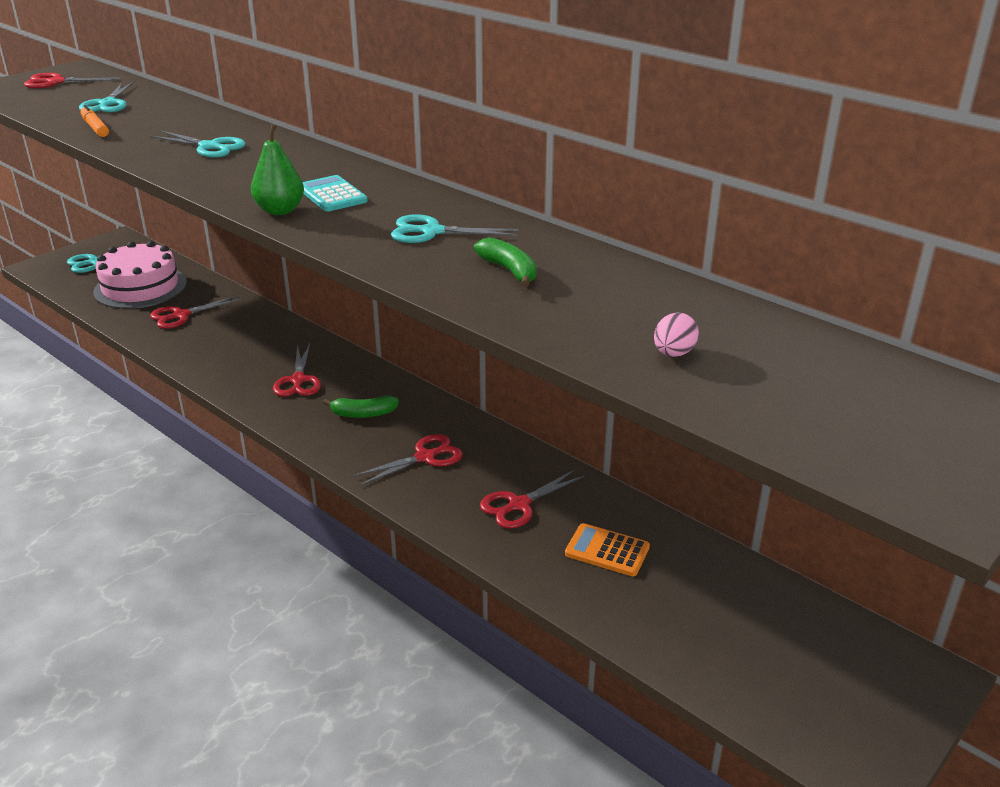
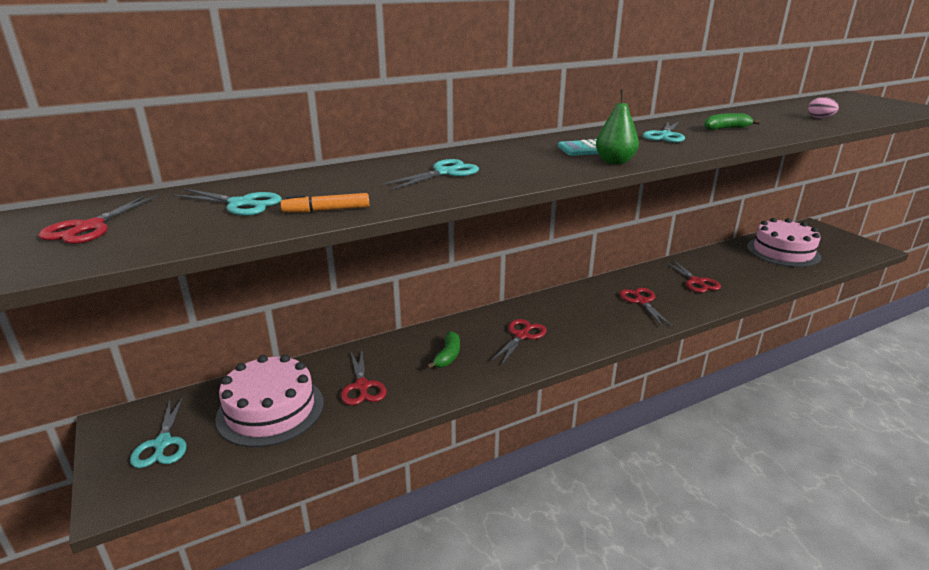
camera: 70 degrees left, 5 degrees down
red scissors [273,344,321,397] -> red scissors turned 75 degrees counterclockwise [491,319,547,366]
green banana [323,395,399,418] -> green banana moved to [427,331,460,369]
orange calculator [565,523,650,576] -> none
none -> pink cake [747,218,821,267]

